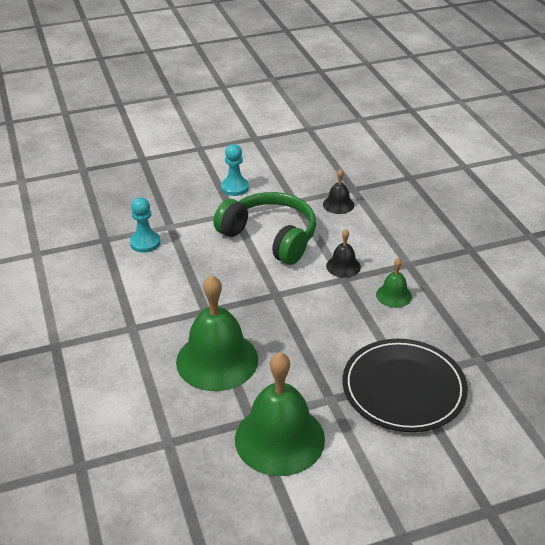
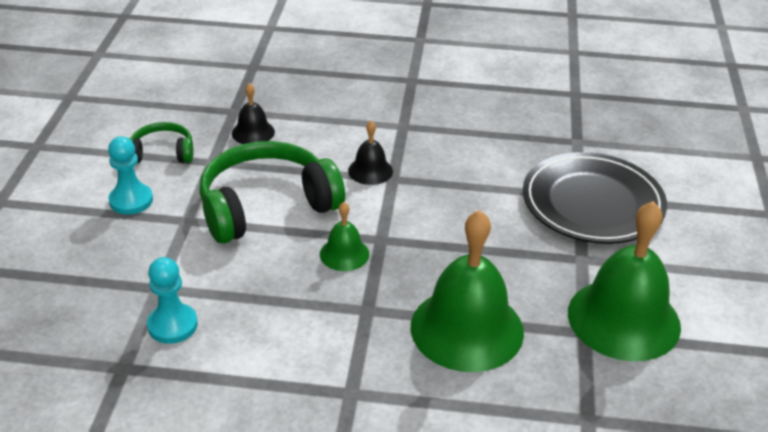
camera: 65 degrees left, 0 degrees up
green bell [376,258,412,308] -> green bell moved to [320,202,369,271]
none -> green headphones [129,122,193,163]

